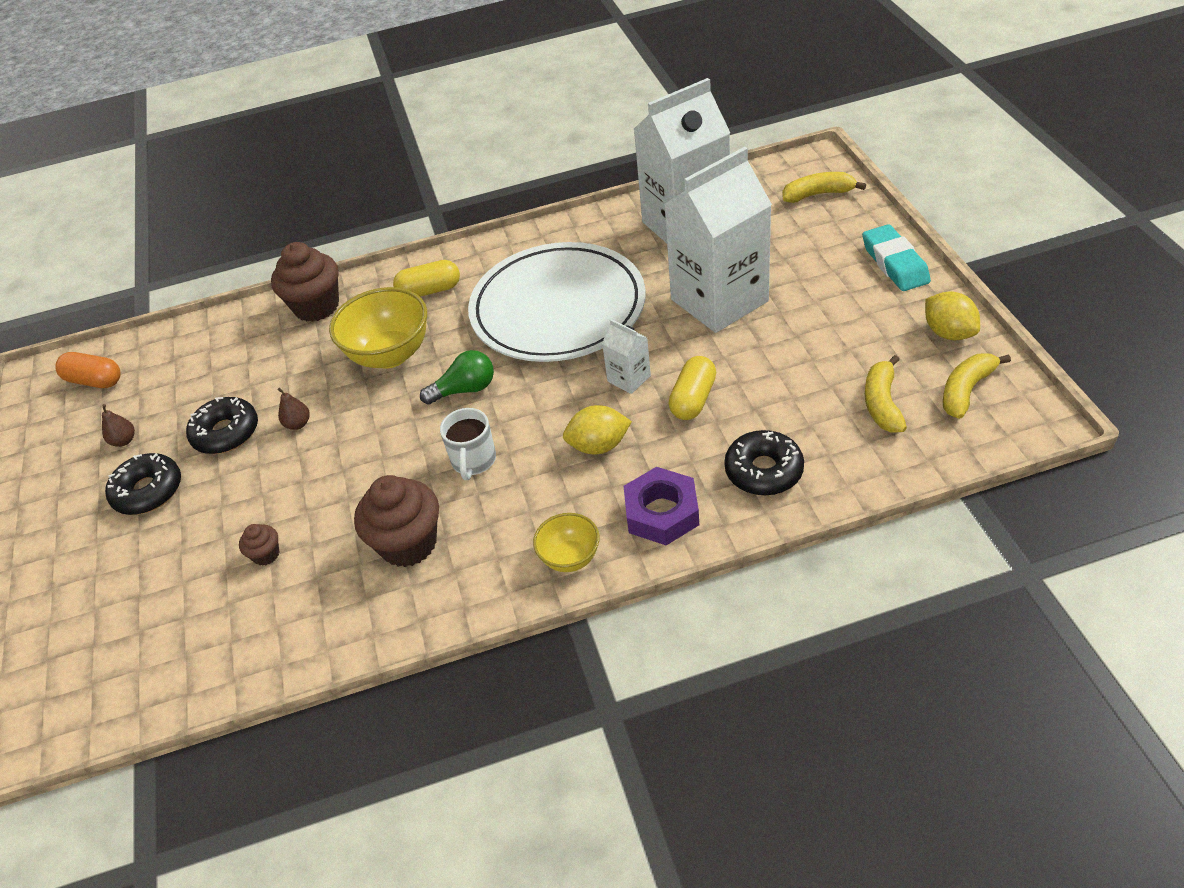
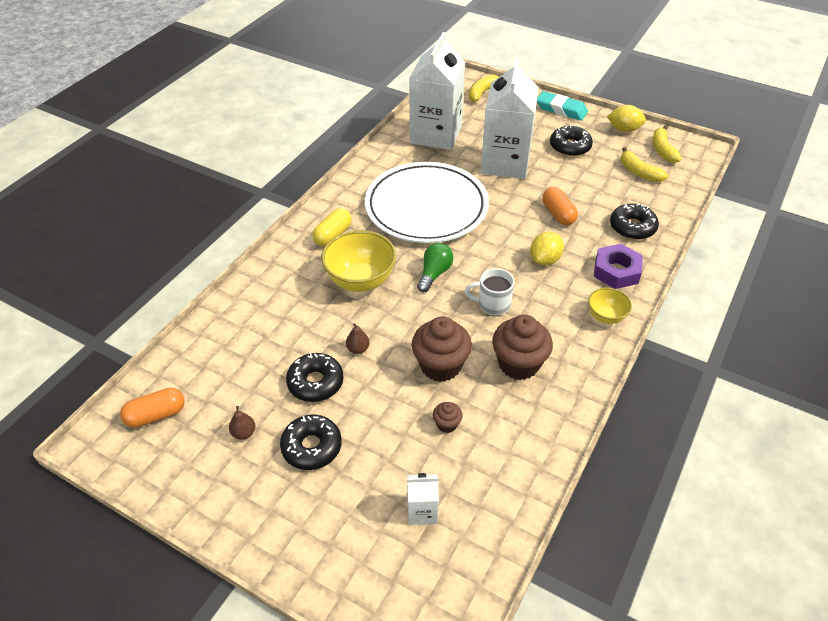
camera: 50 degrees left, 0 degrees up
brown cupcake [271,242,339,322] -> brown cupcake moved to [412,316,472,382]
white mug [440,408,496,480] -> white mug turned 135 degrees clockwise [465,268,515,315]
white carton [602,319,651,394] -> white carton moved to [407,473,439,525]
yellow capsule [669,356,716,420] -> orange capsule [542,187,578,225]
none -> black donut [550,125,593,157]

